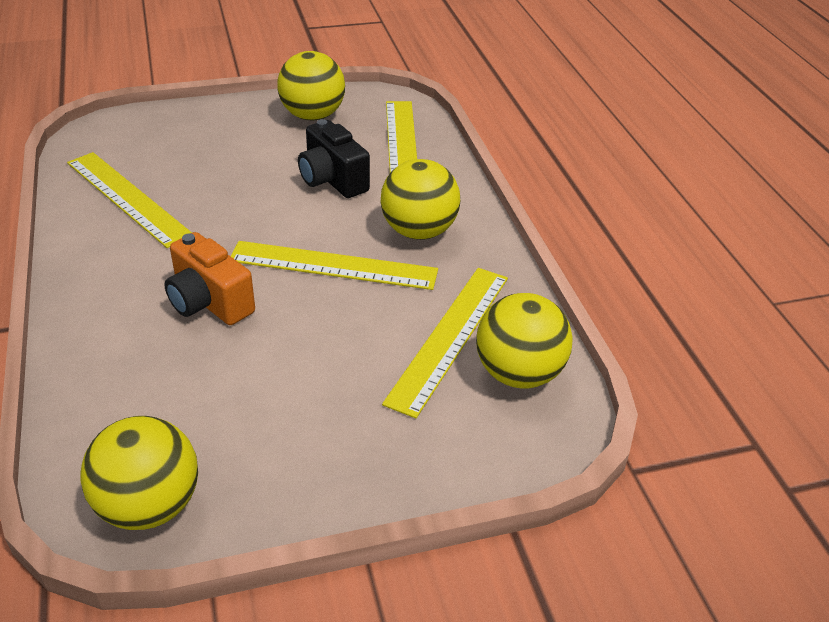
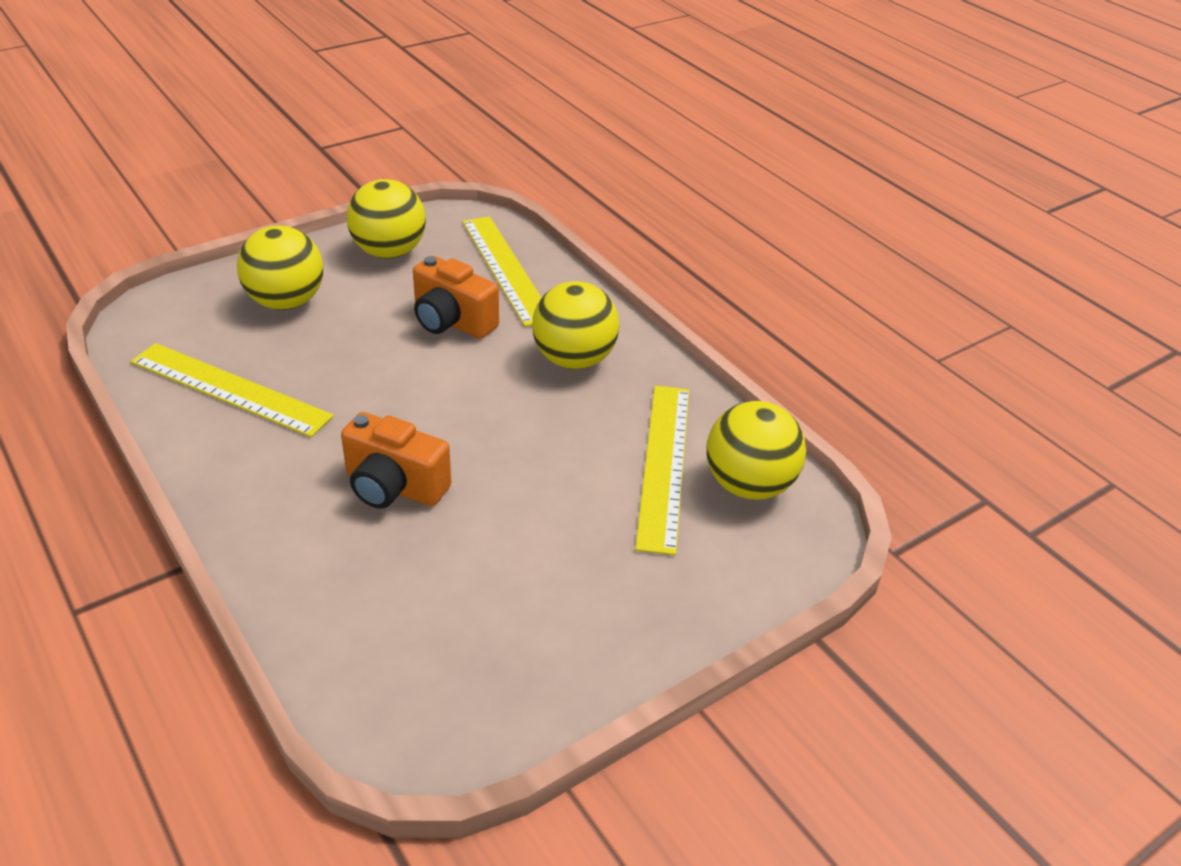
camera: 20 degrees left, 0 degrees up
yellow ball [81,416,198,530] -> yellow ball moved to [237,225,323,310]
yellow ruler [231,241,438,290] -> none
black camera [298,119,370,198] -> orange camera [413,256,499,339]

